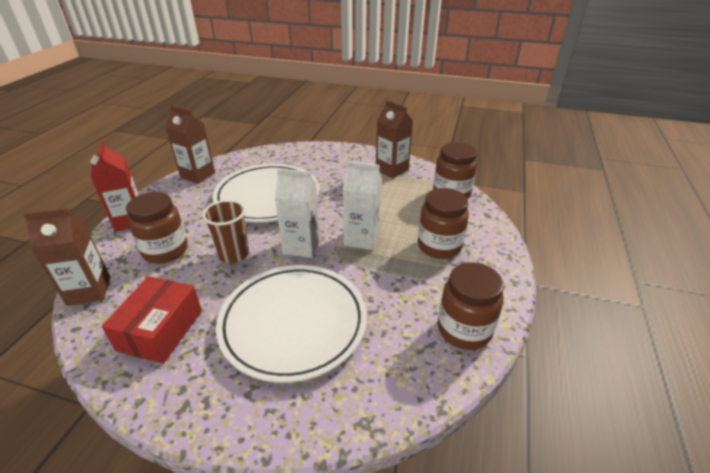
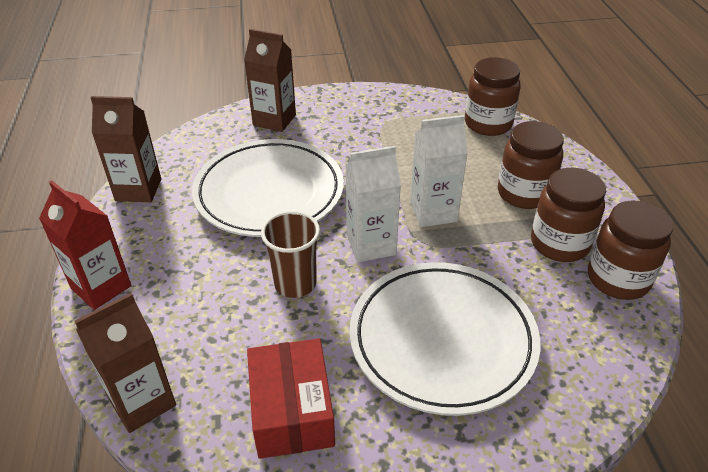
camera: 25 degrees left, 5 degrees up
brown jar [126,192,188,264] -> brown jar moved to [531,168,606,262]
brown carton [376,100,413,178] -> brown carton moved to [244,29,296,132]

